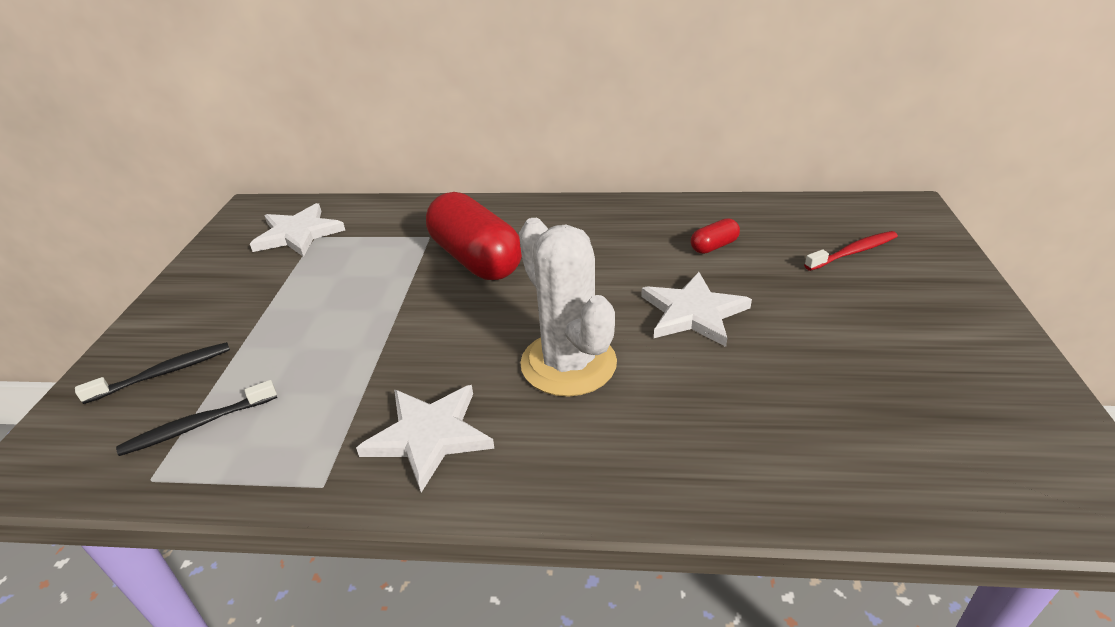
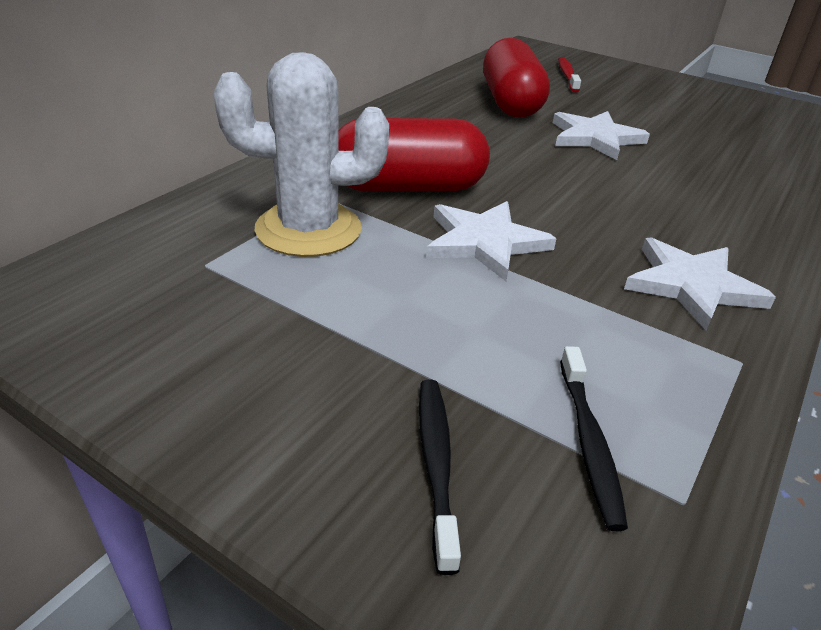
camera: 65 degrees left, 0 degrees up
white star [250,203,345,257] -> white star moved to [426,201,557,281]
white cactus [519,218,617,397] -> white cactus moved to [213,52,389,257]
red capsule [691,218,740,254] -> red capsule [483,38,550,118], size x2.30

